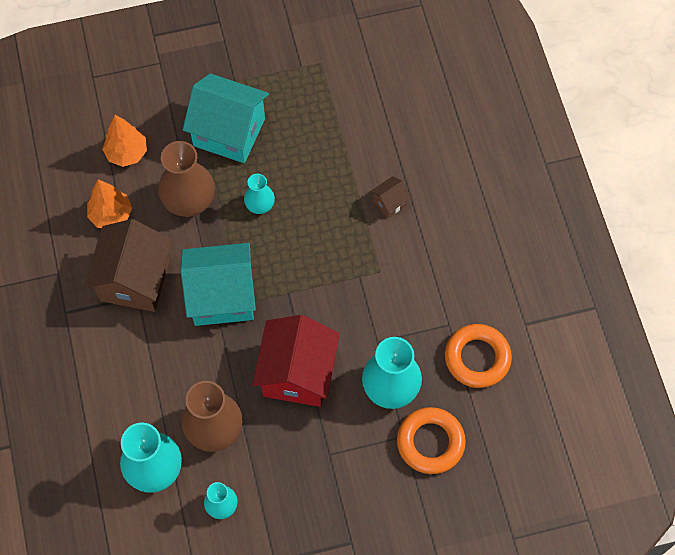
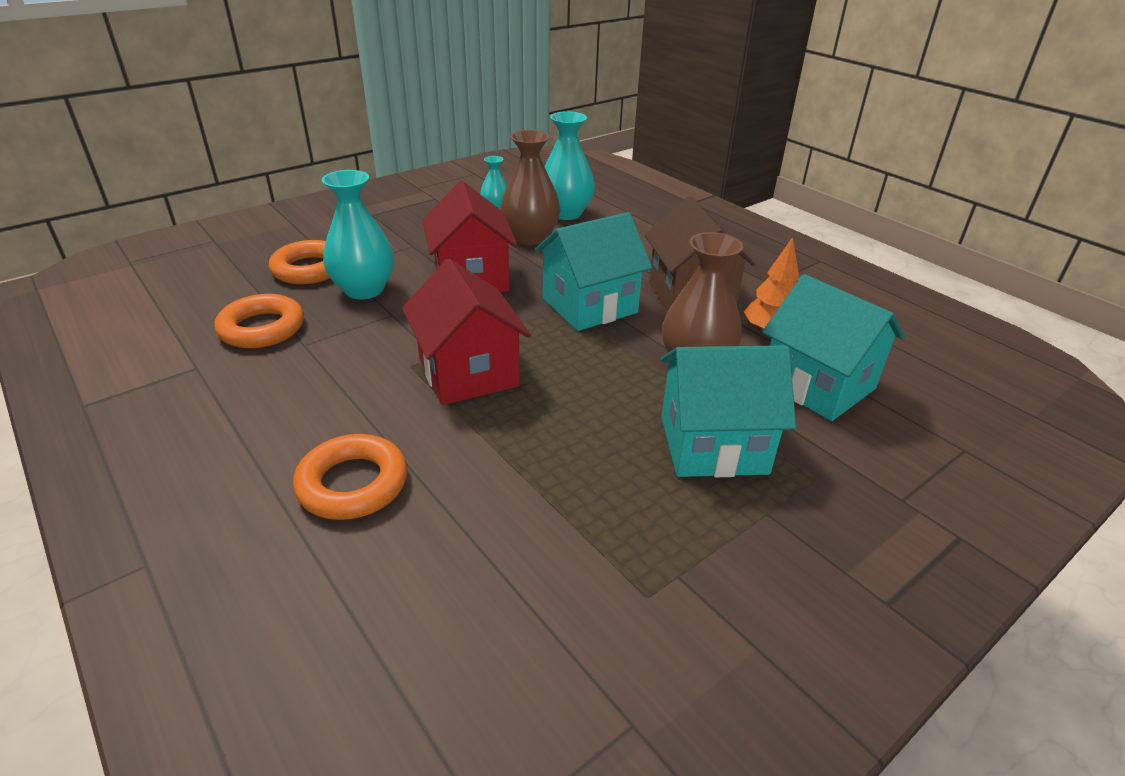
camera: 155 degrees right, 30 degrees down
orange tree [102,115,147,167] -> turquoise house [762,274,905,421]
turquoise vase [244,174,275,214] -> none
brown house [370,176,411,218] -> none
none -> orange ring [293,434,407,520]
none -> red house [402,259,531,405]

